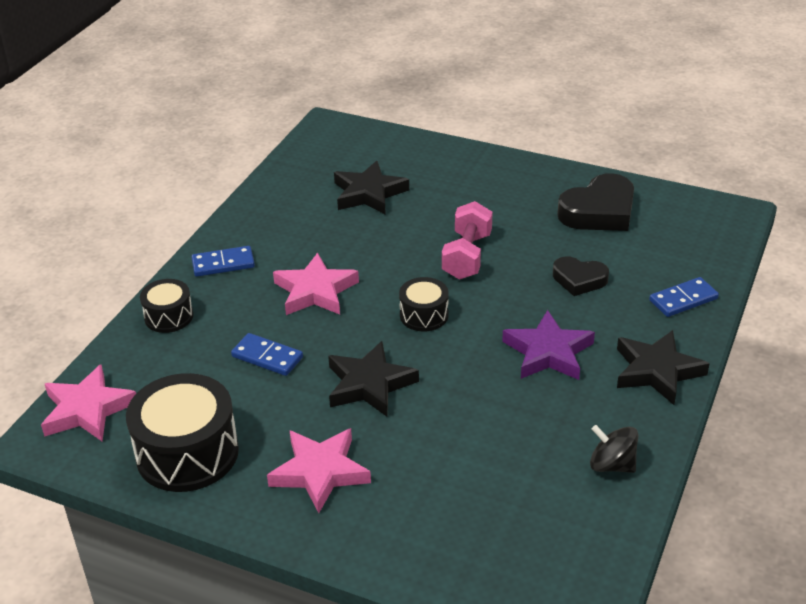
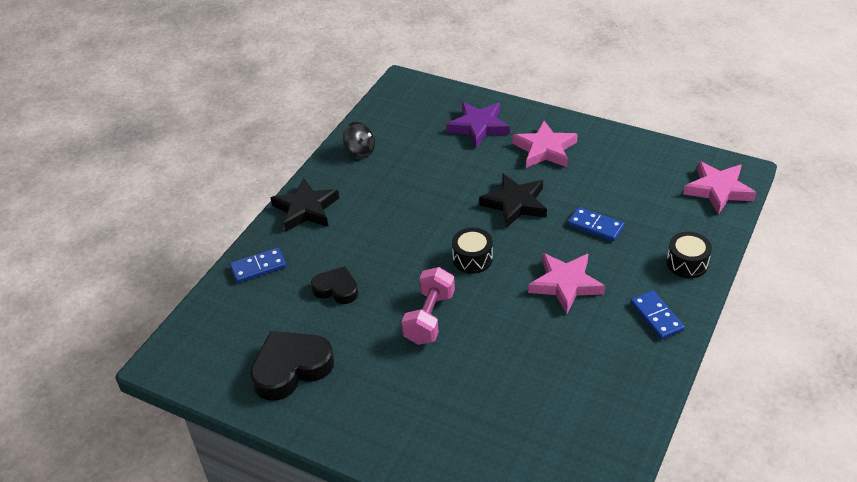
camera: 175 degrees left, 5 degrees up
black drum [126,373,239,492] -> none
blue domino [192,246,255,277] -> blue domino turned 75 degrees clockwise [630,290,685,340]
black star [334,161,409,215] -> none
purple star [502,310,595,380] -> purple star moved to [446,102,510,148]

